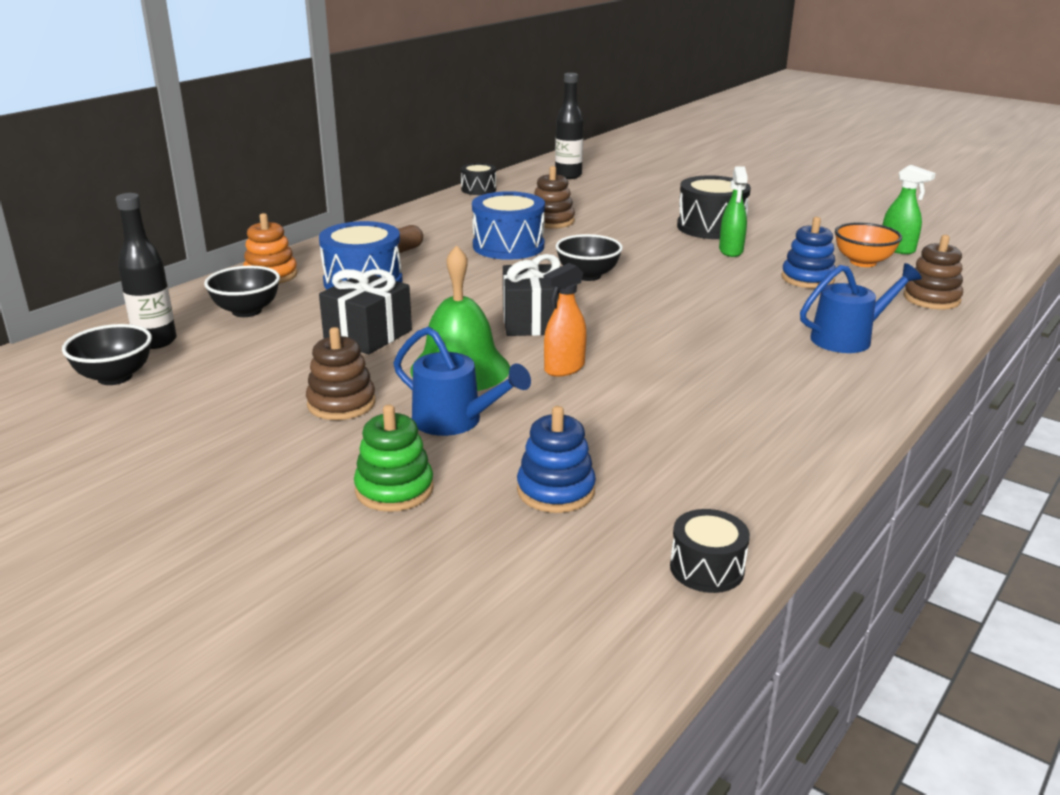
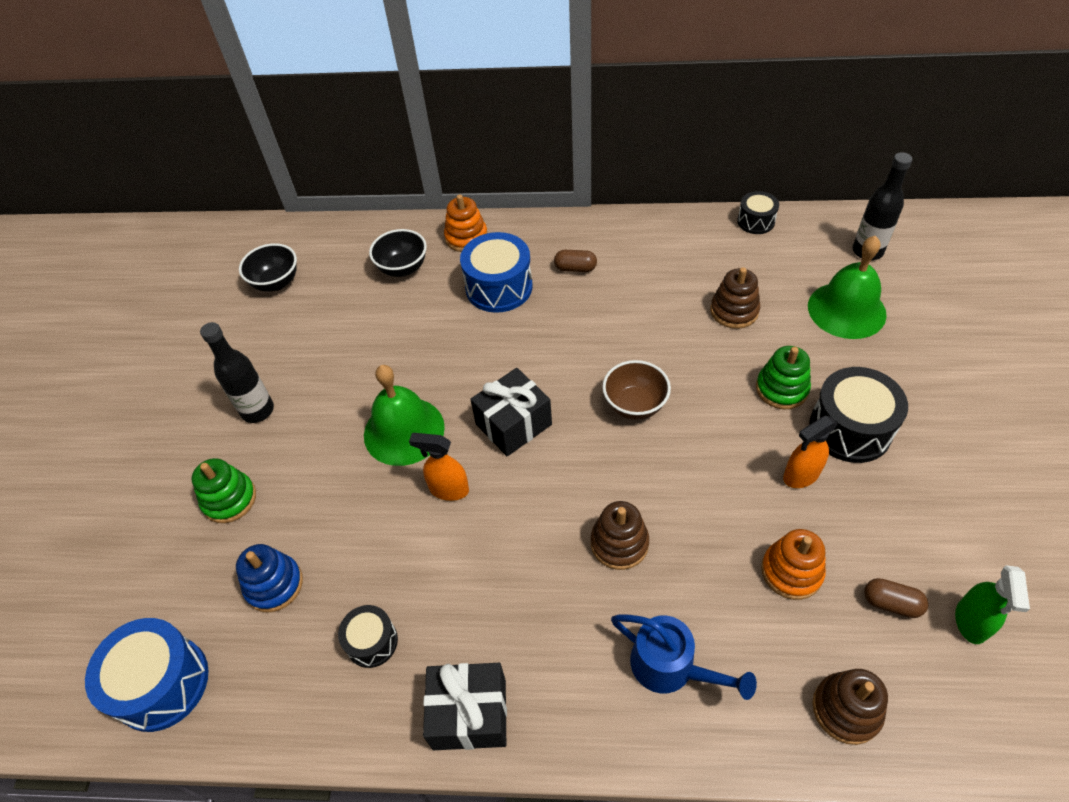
camera: 60 degrees right, 25 degrees up
black bottle [116,193,177,349] -> black bottle moved to [200,322,274,423]
brown stacking toy [306,327,376,420] -> brown stacking toy moved to [591,501,649,570]
black gift [319,269,412,354] -> black gift moved to [423,663,507,750]
blue watering can [393,326,531,436] -> none
blue drum [472,191,545,260] -> blue drum moved to [85,618,209,732]
black bowl [555,234,623,281] -> brown bowl [602,360,671,420]
black drum [670,509,750,593] -> black drum moved to [338,605,398,668]
green spray bottle [719,166,748,257] -> orange spray bottle [783,416,838,488]
blue stacking toy [781,217,836,288] -> orange stacking toy [761,529,826,600]
orange bowl [835,223,902,267] -> brown capsule [864,578,928,618]
none -> green stacking toy [756,346,811,409]
none -> green bell [808,236,887,339]

